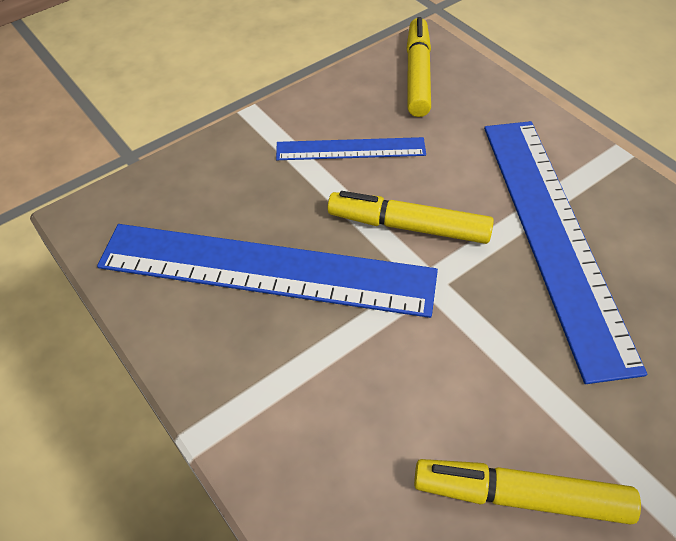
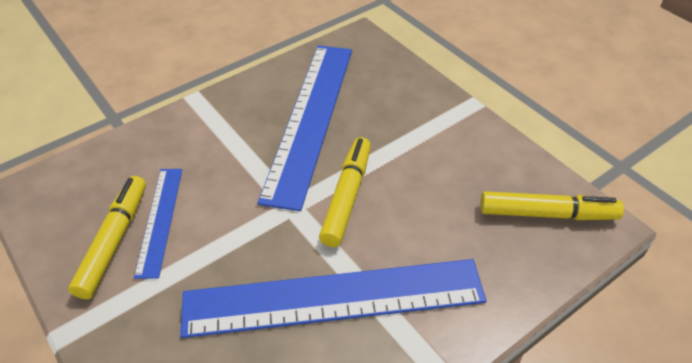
camera: 90 degrees right, 5 degrees down
blue ruler [276,137,426,160] -> blue ruler moved to [134,169,182,279]

